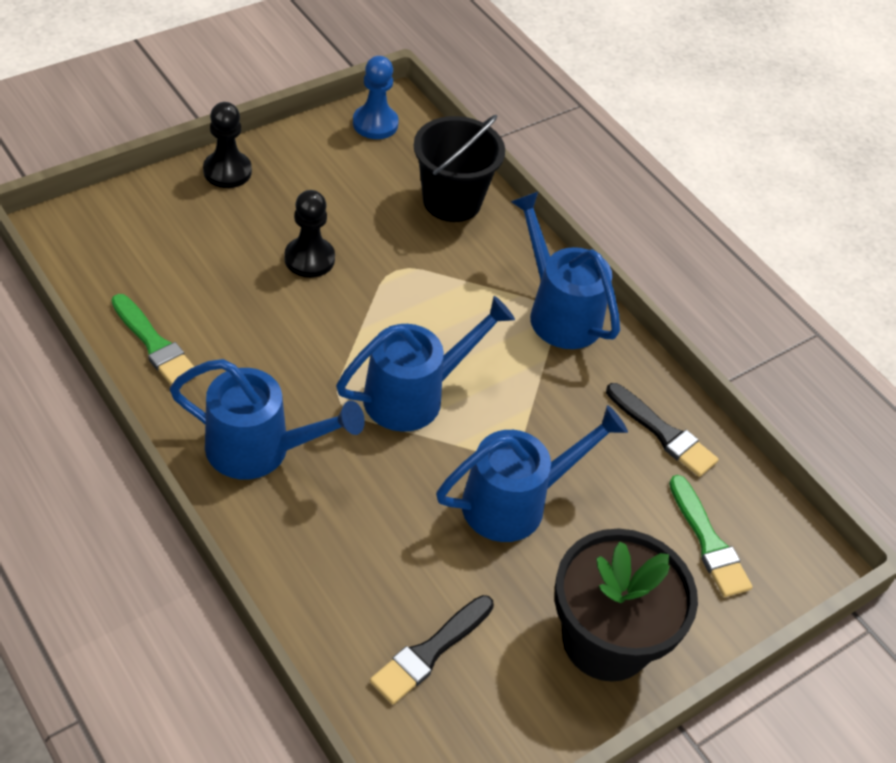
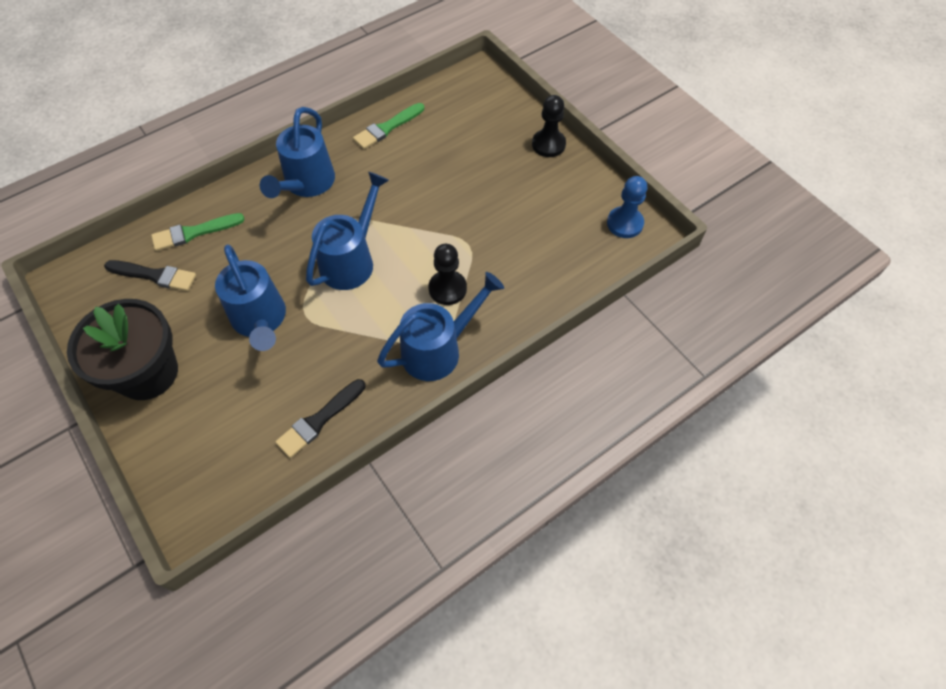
camera: 95 degrees right, 10 degrees up
black pawn [284,190,335,278] -> black pawn moved to [428,244,467,305]
blue watering can [336,296,515,432] -> blue watering can turned 120 degrees counterclockwise [306,172,389,290]
black brush [370,595,494,705] -> black brush turned 150 degrees clockwise [104,260,196,291]
black bucket [414,115,505,222] -> none
green brush [669,475,752,597] -> green brush moved to [151,213,245,251]

